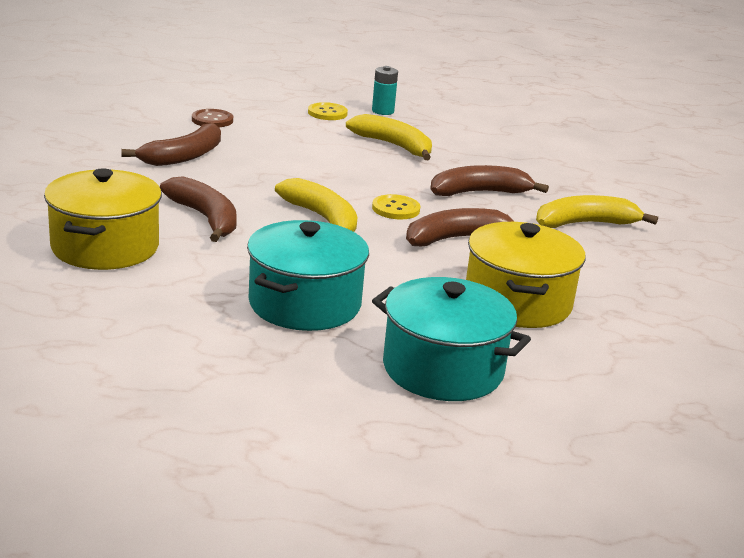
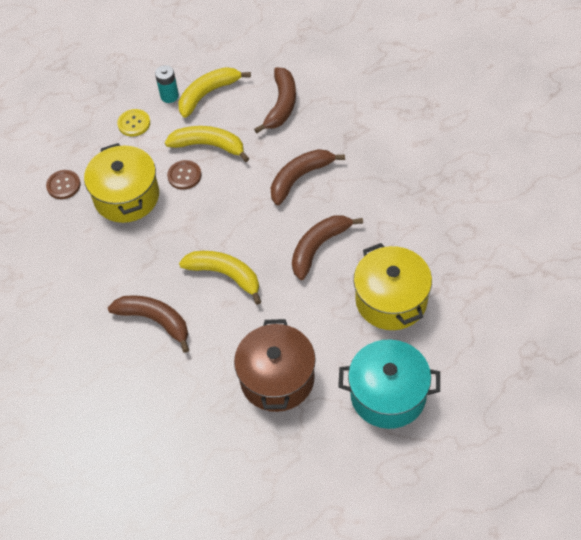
camera: 20 degrees left, 30 degrees up
yellow pot [44,168,162,270] -> yellow pot moved to [84,143,159,223]
brown banana [121,123,221,166] -> brown banana moved to [254,67,296,133]
turquoise pot [247,220,369,331] -> brown pot [234,319,316,412]
yellow button [372,194,420,219] -> none
yellow banana [536,195,658,228] -> yellow banana moved to [179,67,251,118]
none -> brown button [167,160,201,190]

